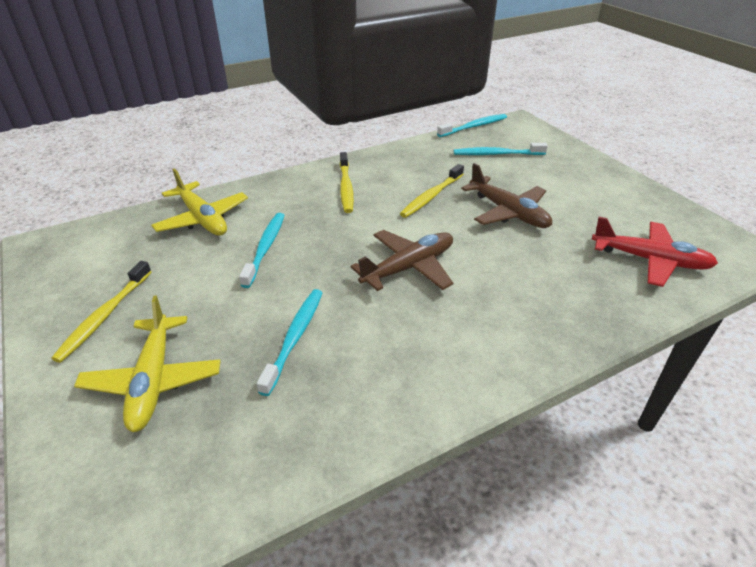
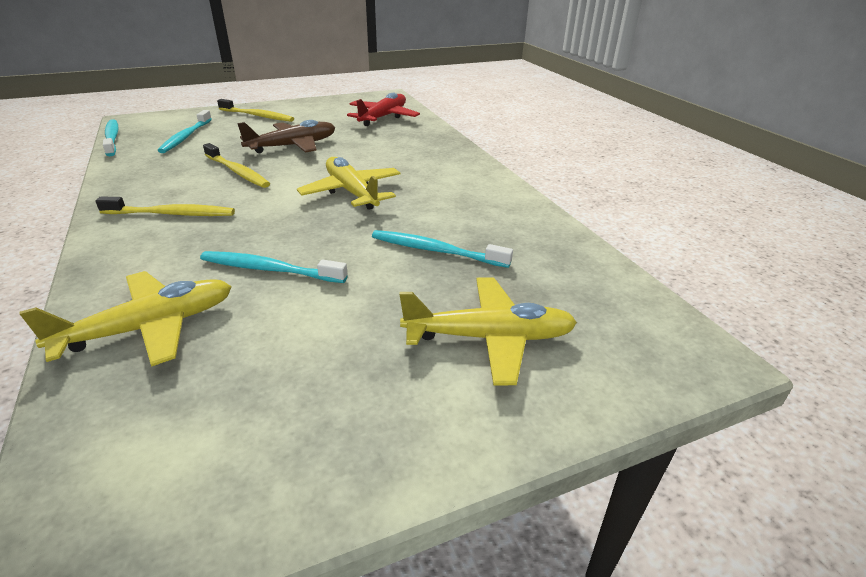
camera: 85 degrees left, 5 degrees down
yellow toothbrush [51,261,152,363] -> yellow toothbrush moved to [217,99,294,122]
brown plane [350,230,453,291] -> yellow plane [297,157,400,210]

